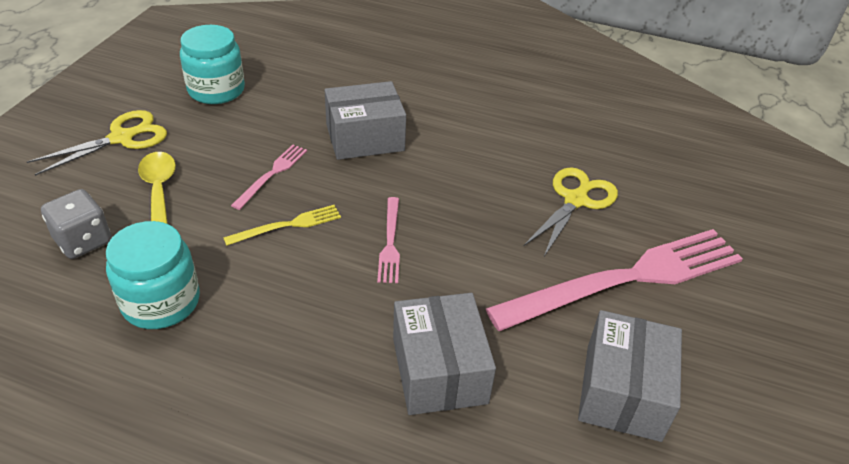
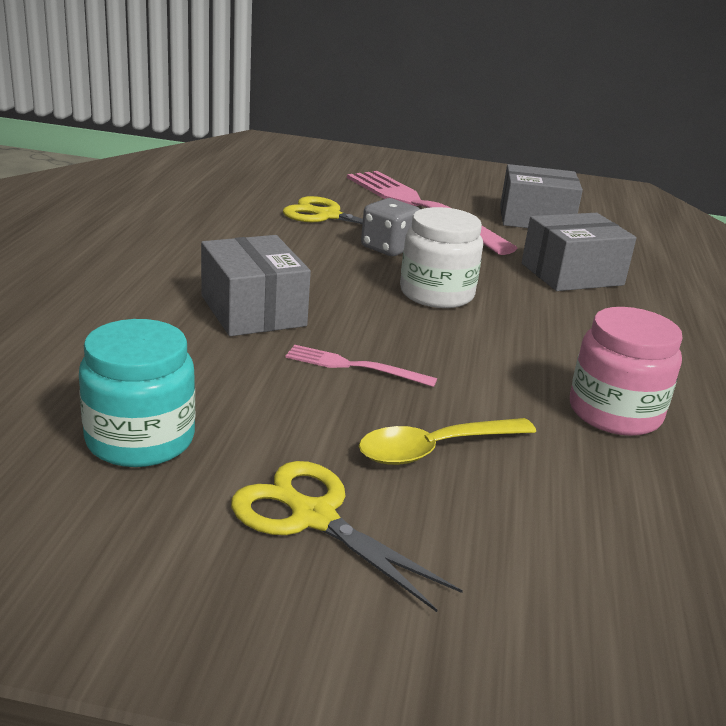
camera: 100 degrees left, 15 degrees down
grey dice [41,189,112,259] -> grey dice moved to [361,198,420,256]
turquoise jar [106,221,200,329] -> pink jar [570,307,682,436]
yellow fork [223,205,341,246] -> none
pink fork [377,197,400,283] -> white jar [400,207,483,308]

